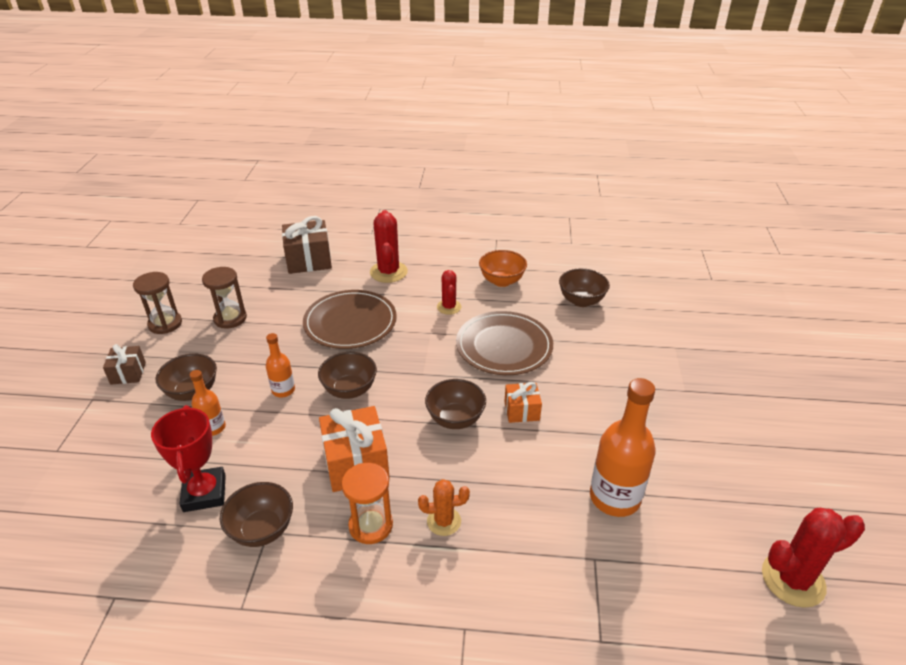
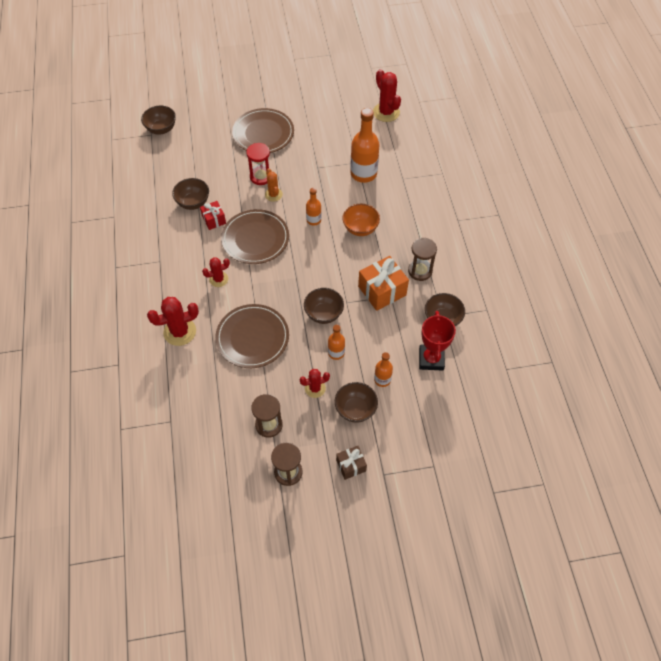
camera: 105 degrees left, 20 degrees up
red trophy [151,405,226,512] -> red trophy turned 60 degrees counterclockwise [419,311,456,371]
brown gift [282,216,332,274] -> none
orange hourglass [342,463,393,544] -> brown hourglass [408,238,437,281]
orange cactus [418,479,470,536] -> orange cactus moved to [265,168,283,202]
brown bowl [425,379,486,429] -> brown bowl moved to [141,106,176,135]
orange bowl [479,250,527,287] -> orange bowl moved to [342,204,380,236]
orange gift [504,382,542,423] -> orange bottle [306,188,321,225]
none -> red gift [200,201,226,230]
none -> brown plate [232,108,294,153]
none -> red hourglass [246,143,270,185]
none -> red cactus [299,369,330,398]

